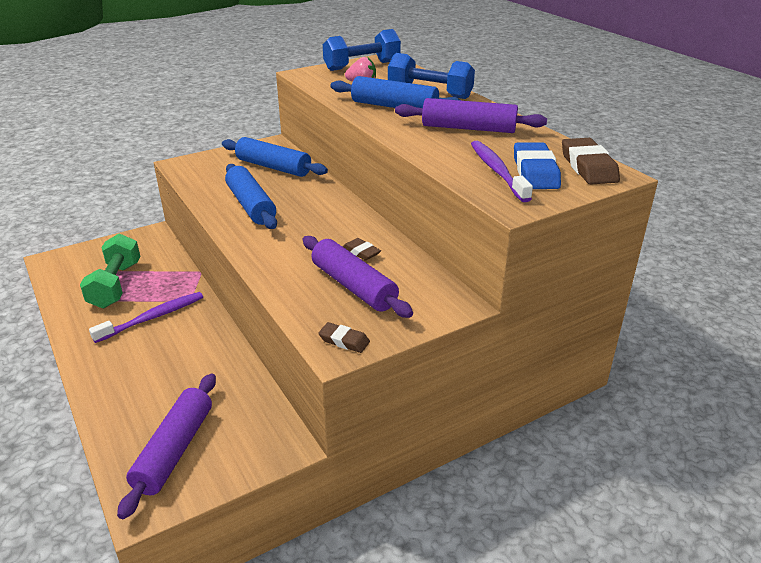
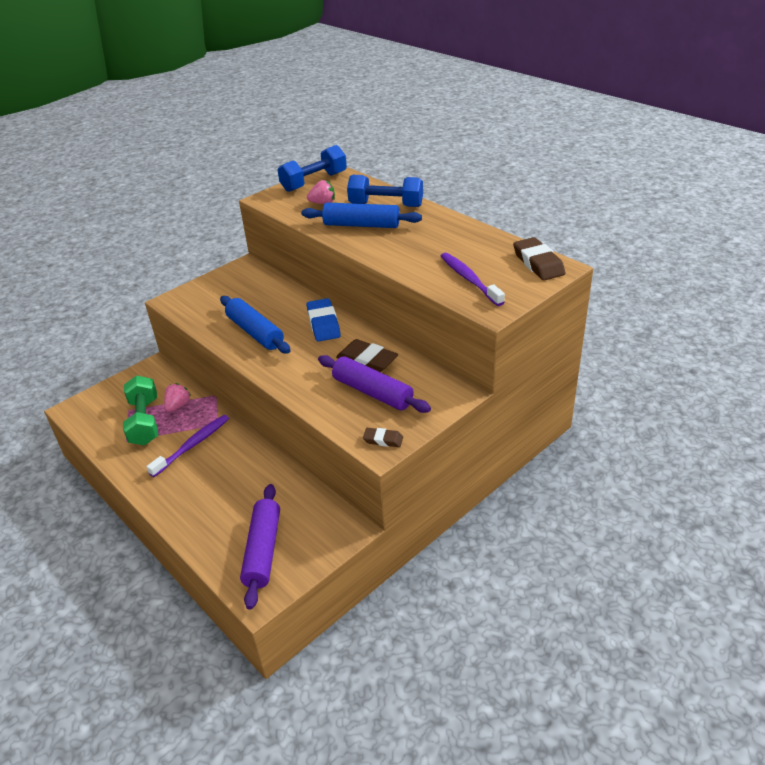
camera: 10 degrees left, 5 degrees up
blue rolling pin [222,137,328,177] -> none
brown eraser [343,238,381,260] -> brown eraser [336,339,398,372], size x1.80
purple rolling pin [395,98,547,133] -> none
blue eraser [514,142,561,189] -> blue eraser moved to [307,298,341,342]
none -> pink strawberry [164,383,191,412]

